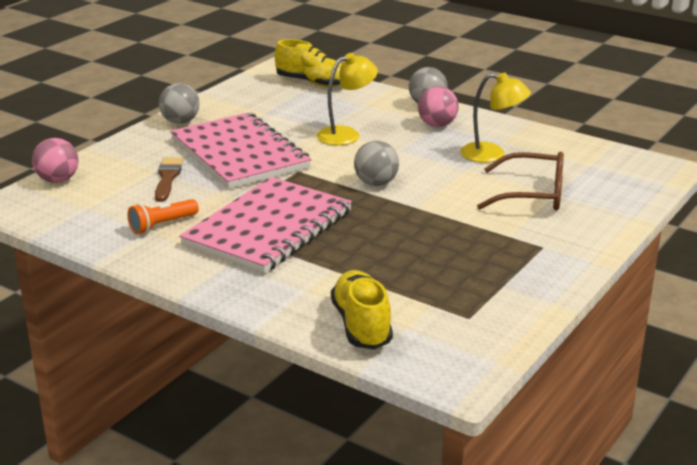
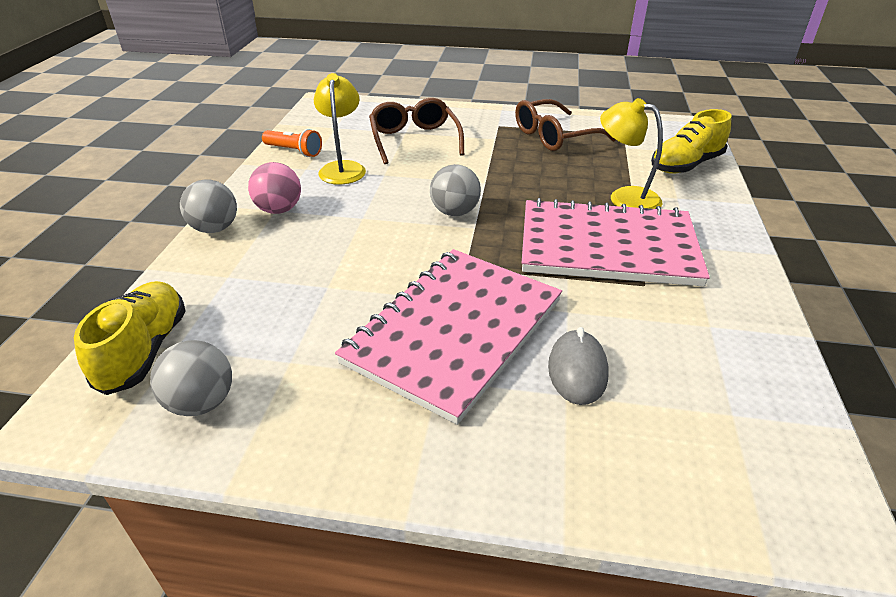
camera: 115 degrees left, 10 degrees up
pink ball [32,138,78,183] -> none
orange flashlight [127,199,199,234] -> orange flashlight moved to [262,129,322,157]
brown brush [155,158,183,202] -> grey mouse [548,327,609,405]
grey ball [159,83,200,124] -> grey ball moved to [150,340,232,416]
yellow lamp [317,53,378,145] -> yellow lamp moved to [600,98,663,209]
none -> brown glasses [515,99,616,151]

